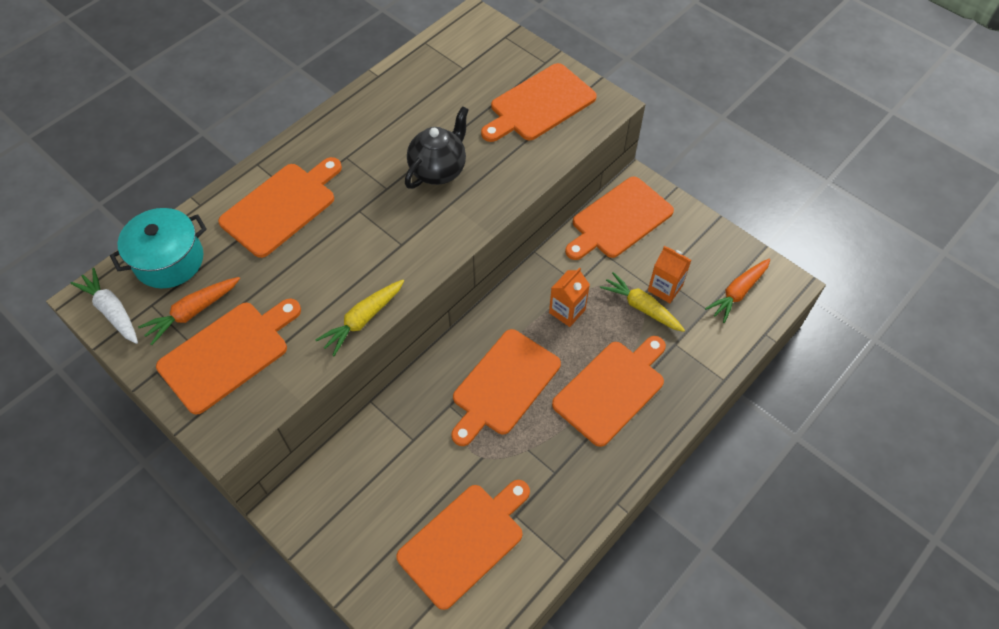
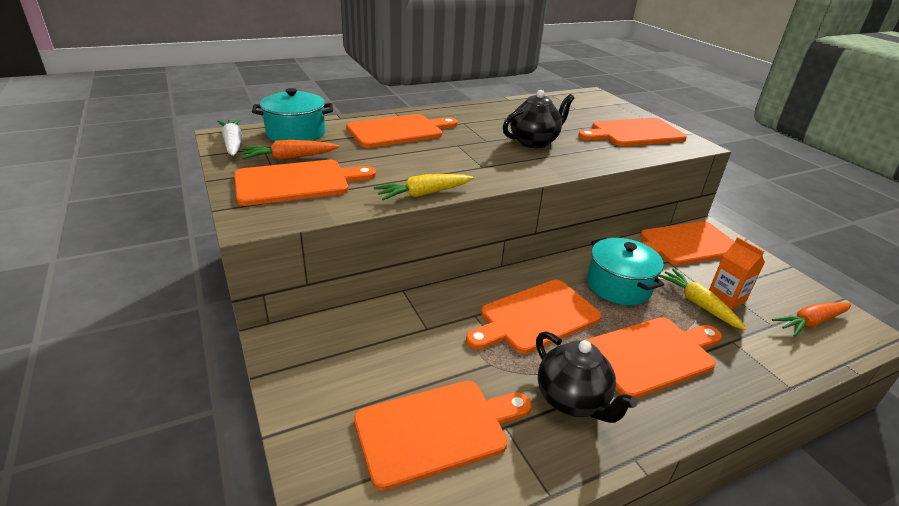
camera: 20 degrees right, 25 degrees down
orange carton [549,267,590,327] -> turquoise pot [587,238,664,305]
none -> black teapot [536,331,638,423]

